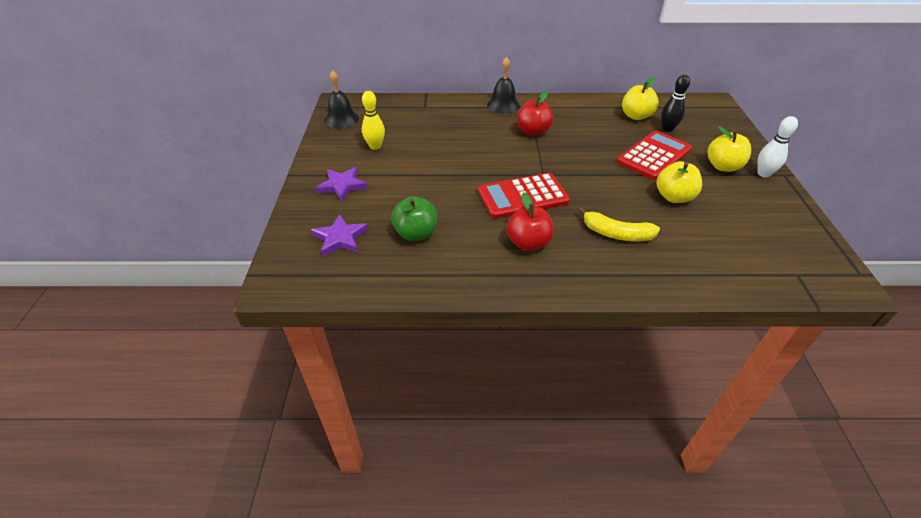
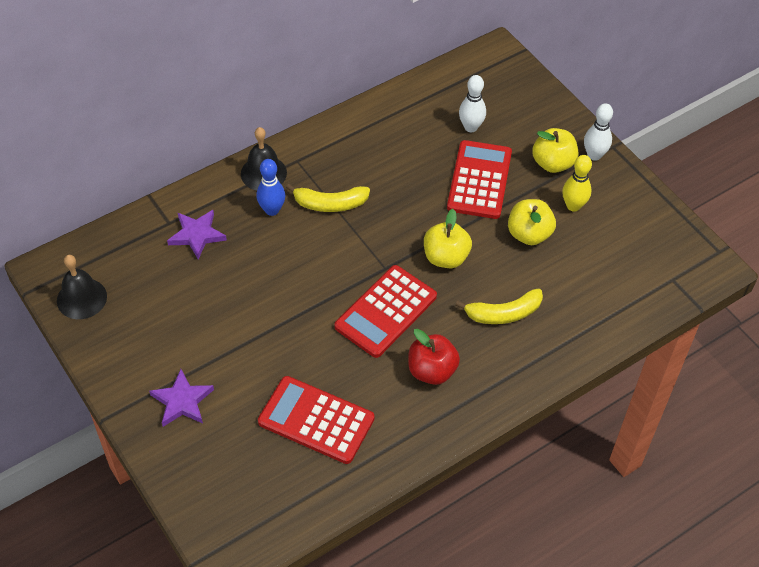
camera: 35 degrees left, 10 degrees up
purple star [311,214,368,257] -> purple star moved to [167,210,227,259]
yellow bowling pin [362,91,385,150] -> yellow bowling pin moved to [562,155,592,212]
green apple [391,196,437,241] -> red calculator [258,376,375,464]
red apple [517,91,554,136] -> yellow banana [286,184,370,212]
yellow apple [622,77,659,120] -> yellow apple moved to [424,209,472,268]
black bowling pin [661,75,690,132] -> white bowling pin [459,75,486,132]
none -> blue bowling pin [256,159,285,216]

